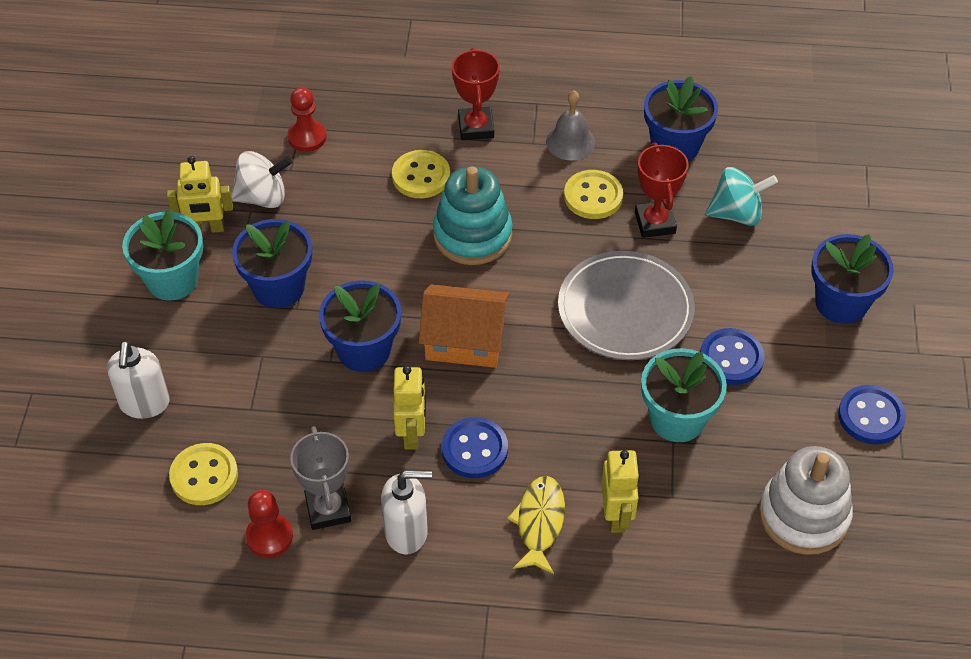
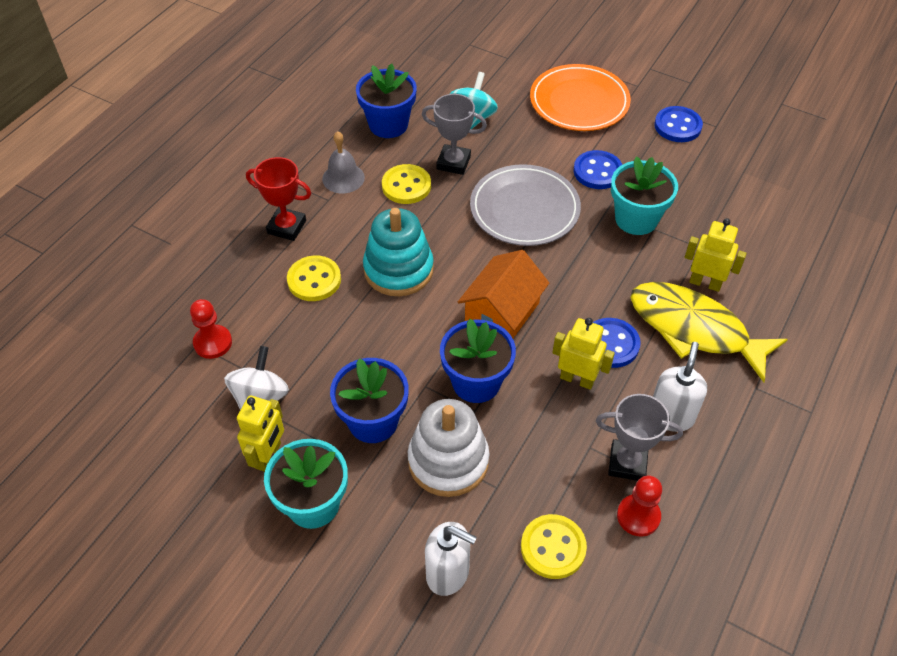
camera: 65 degrees left, 0 degrees up
yellow fish [507,476,565,574] -> yellow fish [630,282,788,382], size x1.77
red trophy [635,142,689,238] -> grey trophy [422,94,487,175]
white stacking toy [759,446,853,555] -> white stacking toy moved to [408,399,489,497]
blue flower pot [811,234,894,324] -> orange plate [530,64,631,131]

